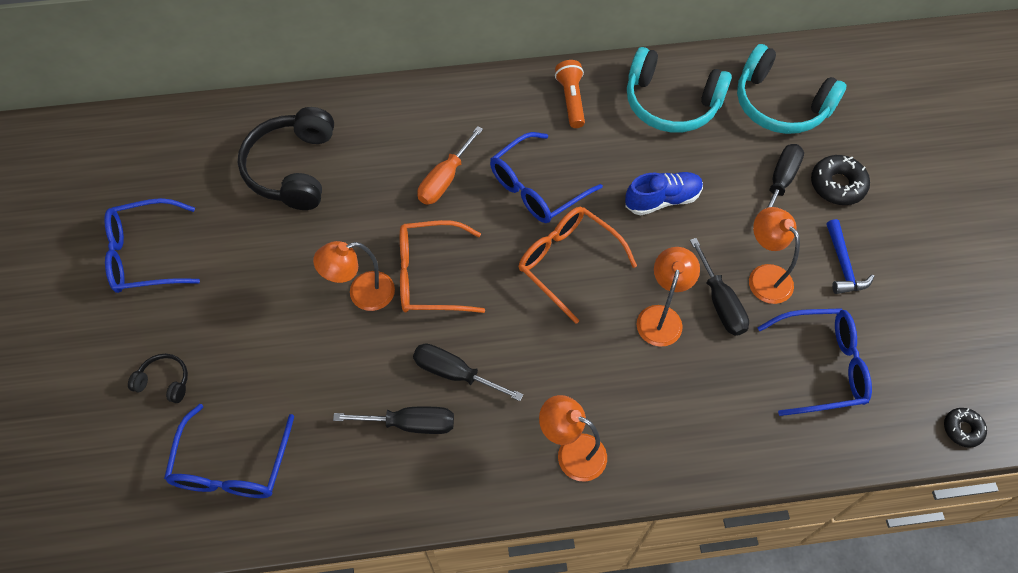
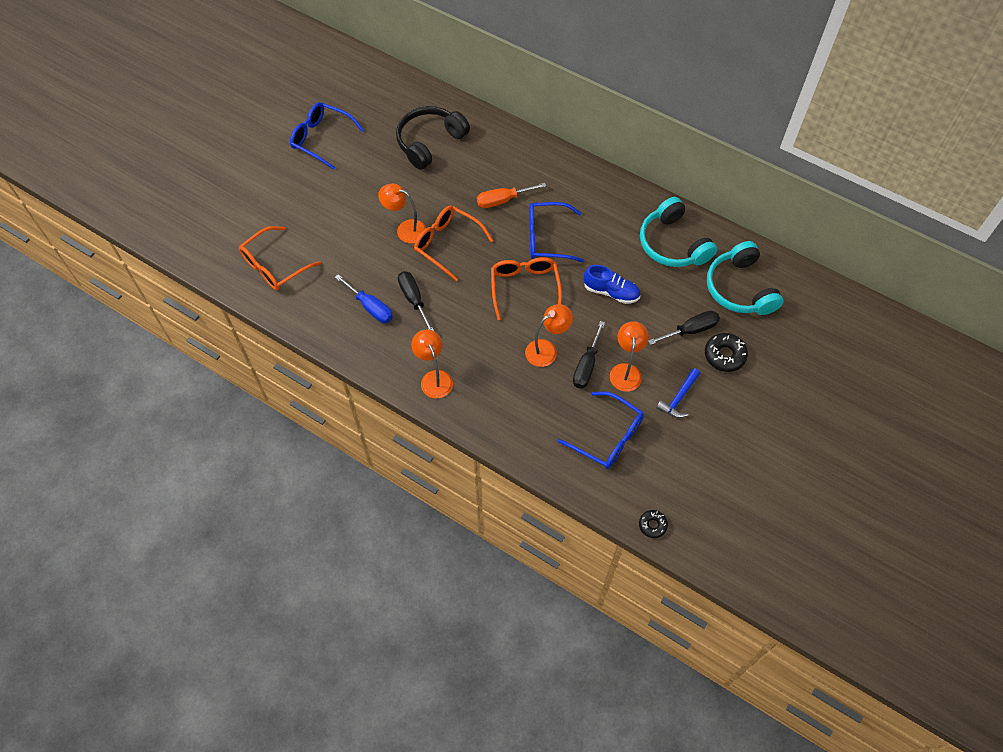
camera: 40 degrees right, 0 degrees up
black headphones [128,353,188,403] -> none
blue glasses [164,404,294,498] -> orange glasses [239,226,321,290]
black screwdriver [333,407,454,434] -> blue screwdriver [335,274,393,323]
orange flashlight [555,60,585,128] -> none

